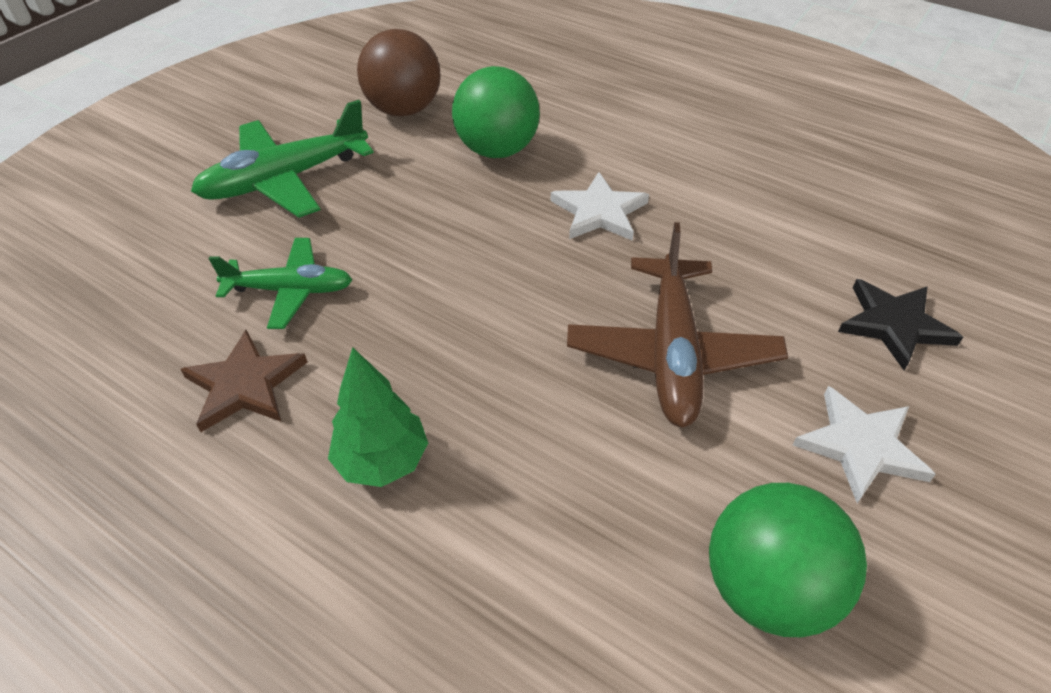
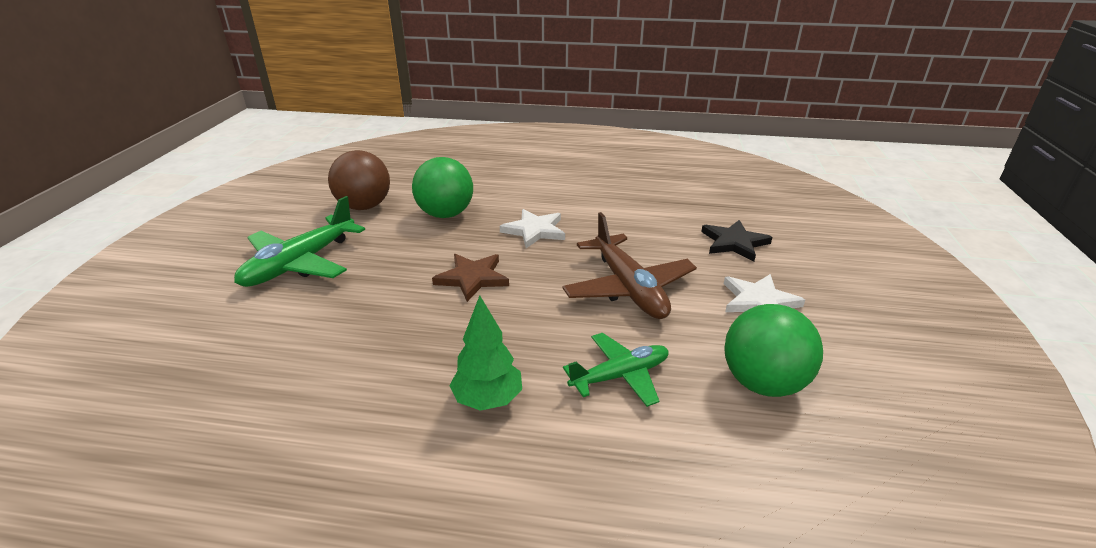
camera: 25 degrees left, 15 degrees down
brown star [180,330,307,432] -> brown star moved to [432,254,509,302]
green plane [209,238,352,329] -> green plane moved to [563,333,669,407]

